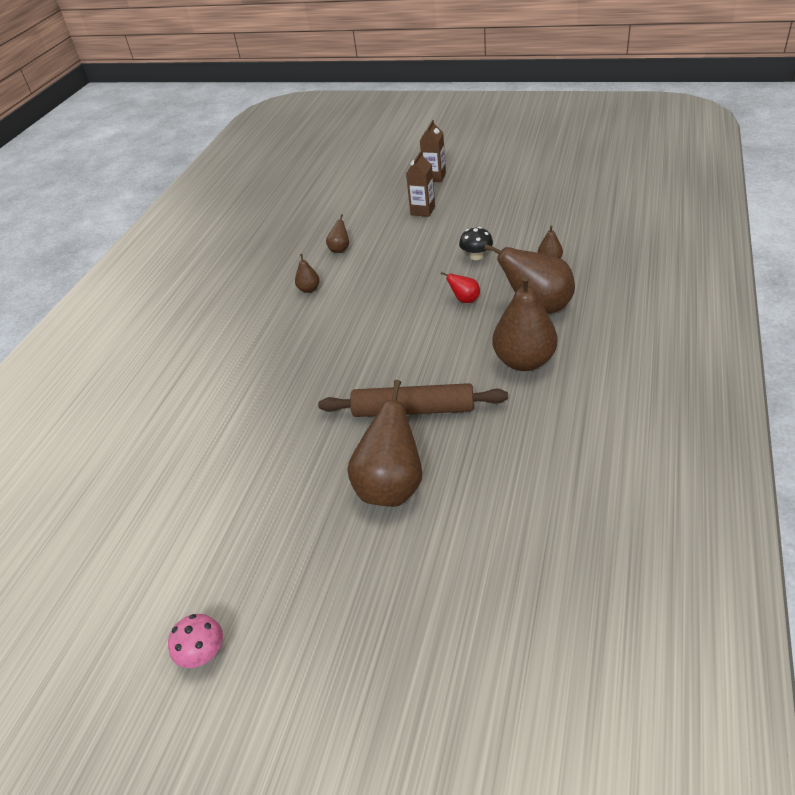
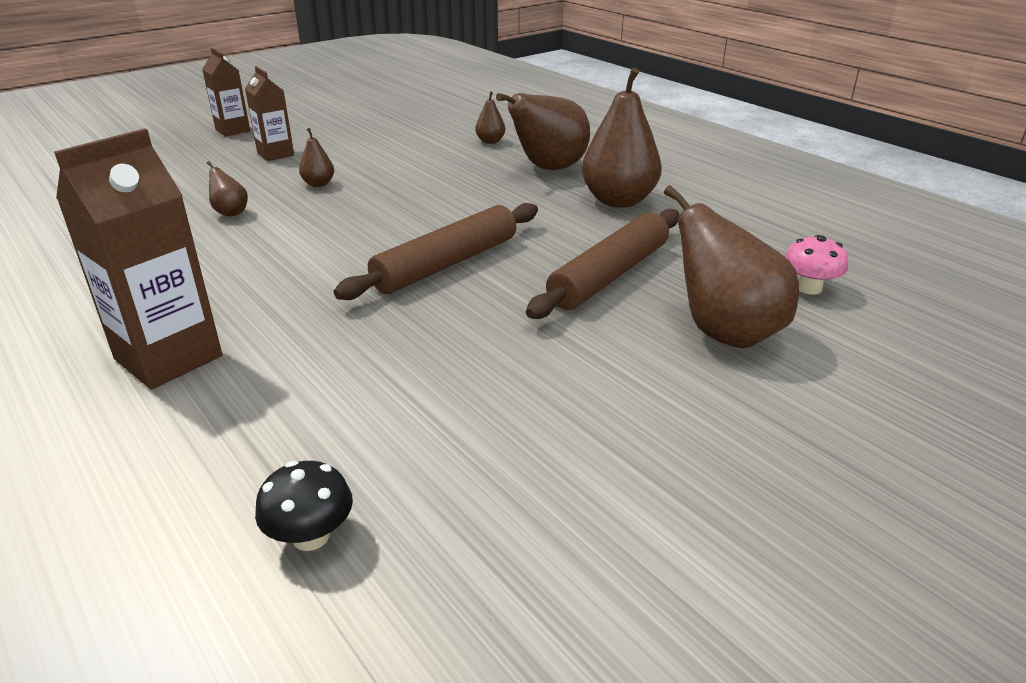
camera: 60 degrees left, 10 degrees down
pink mushroom [168,614,223,668] -> pink mushroom moved to [784,235,848,294]
brown pear [295,254,320,293] -> brown pear moved to [299,128,334,187]
red pear [441,272,480,303] -> none
black mushroom [459,227,493,260] -> black mushroom moved to [255,461,353,551]
none -> brown carton [54,128,222,390]
none -> brown rolling pin [334,203,538,300]

